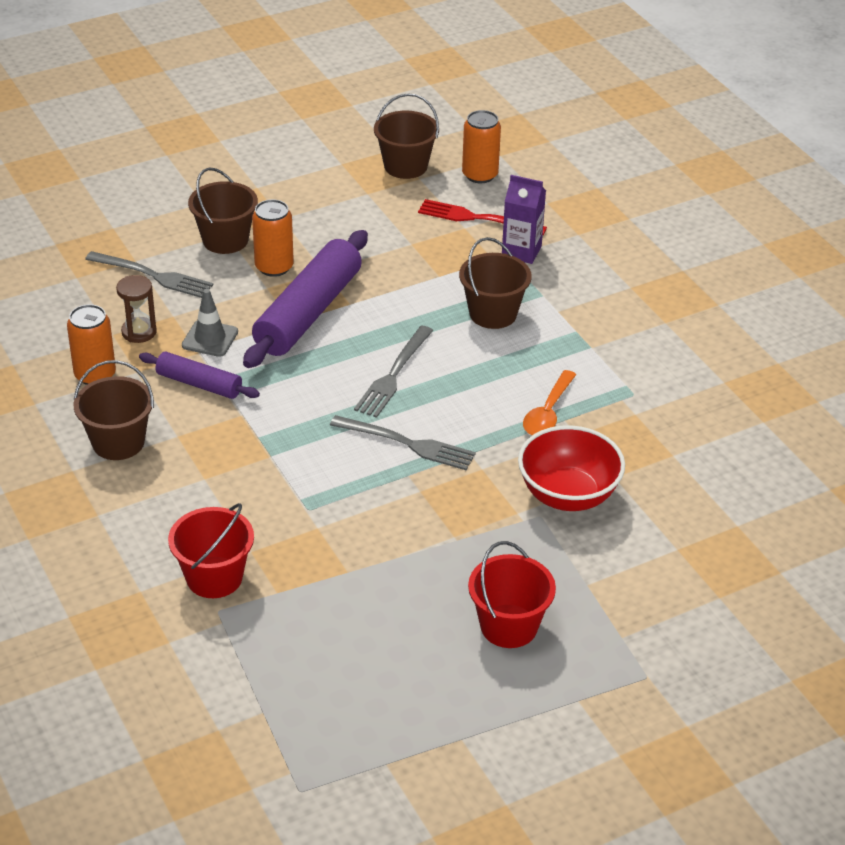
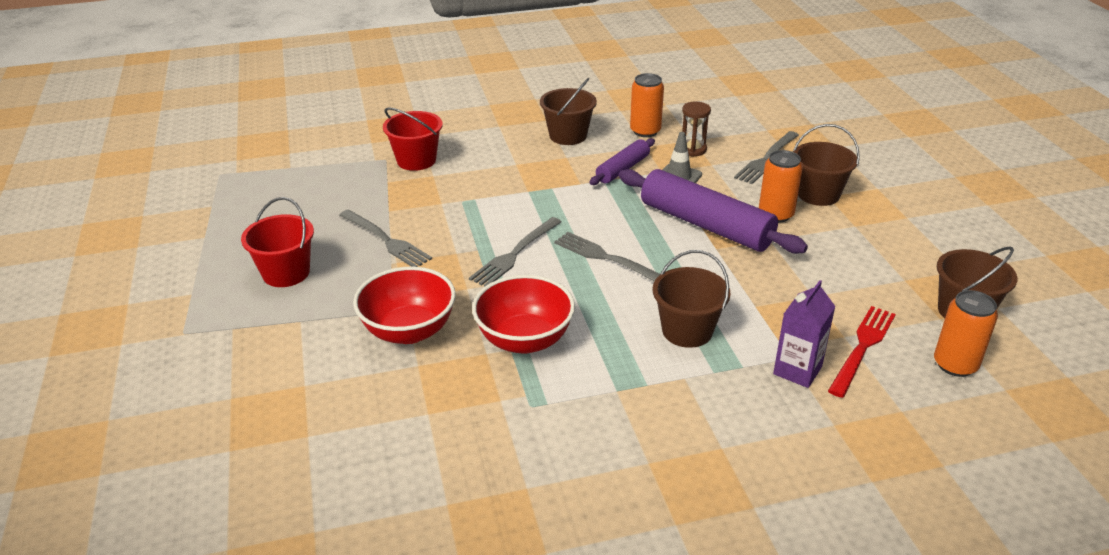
camera: 105 degrees right, 5 degrees down
orange spoon [523,370,576,435] -> red bowl [472,275,575,354]
none -> grey fork [339,209,432,267]

